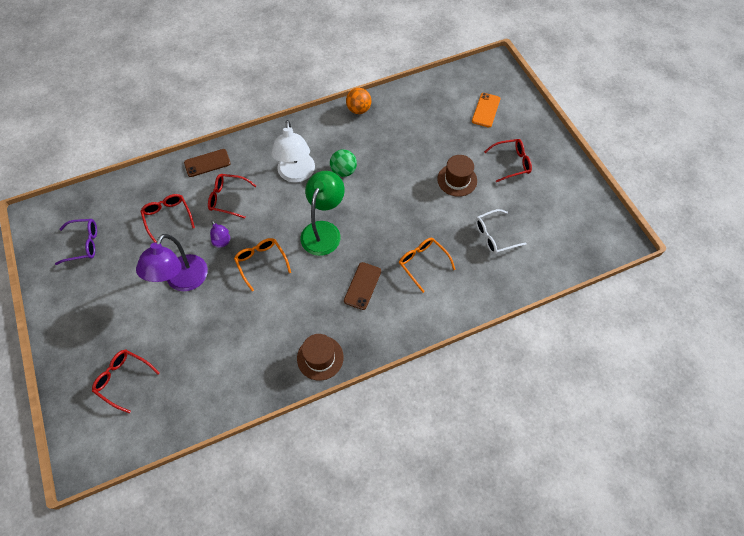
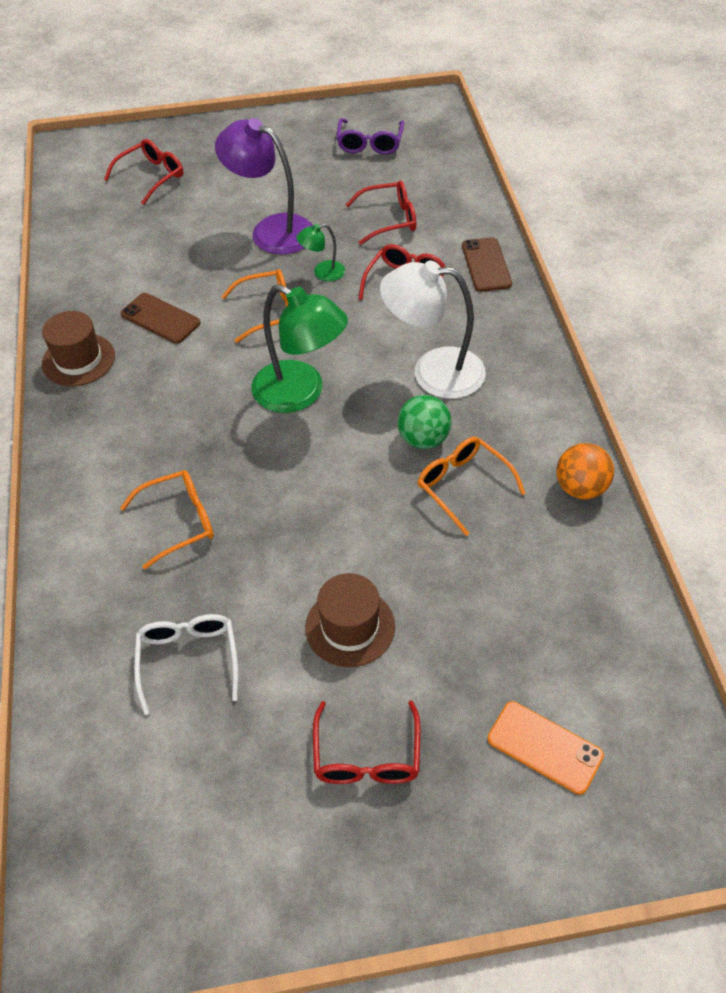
camera: 105 degrees right, 10 degrees down
purple lamp [210,220,230,248] -> green lamp [296,224,345,281]
brown phone [344,262,381,310] -> brown phone moved to [121,293,201,344]
none -> orange glasses [418,437,526,536]

